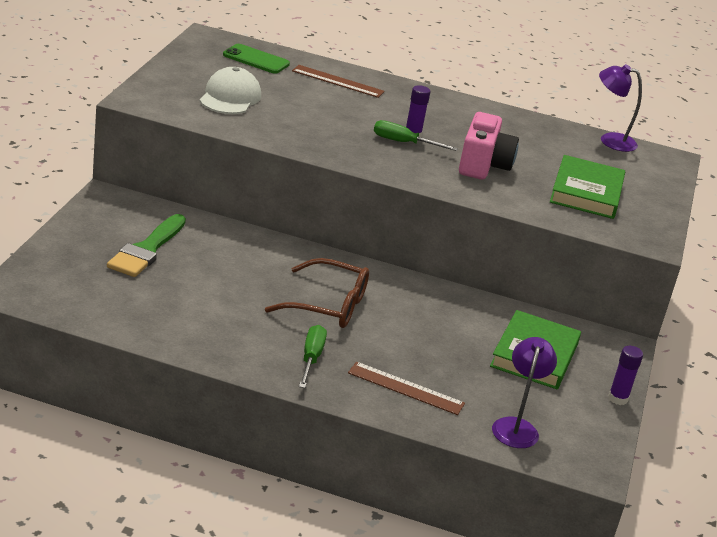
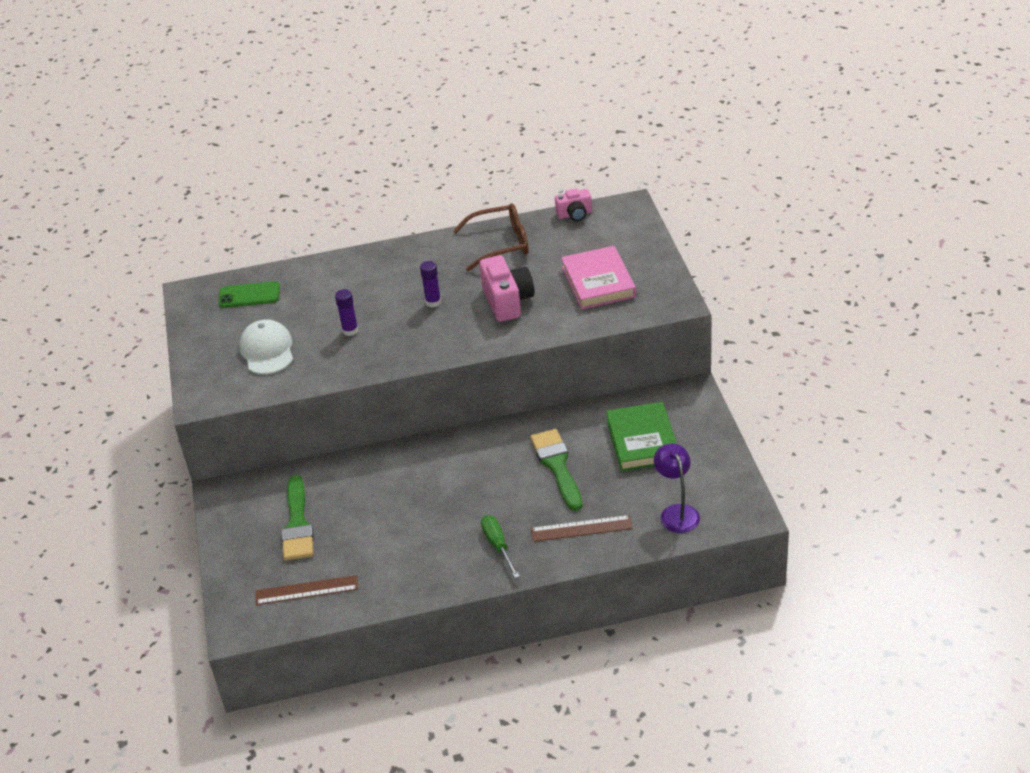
camera: 20 degrees left, 10 degrees up
brown glasses [265,258,369,328] -> brown glasses moved to [453,203,529,271]
brown ruler [292,65,385,98] -> brown ruler moved to [255,575,358,605]
green screwdriver [374,120,458,151] -> none
green book [550,155,625,219] -> pink book [561,246,636,309]
purple lamp [599,64,642,152] -> pink camera [555,188,592,221]
purple glue stick [608,346,643,405] -> purple glue stick moved to [335,289,358,336]
none -> green brush [530,429,582,511]

